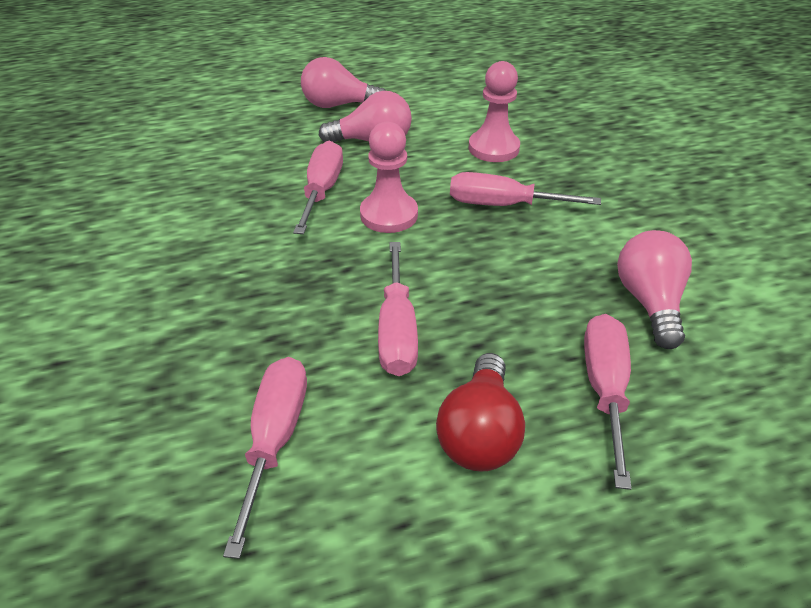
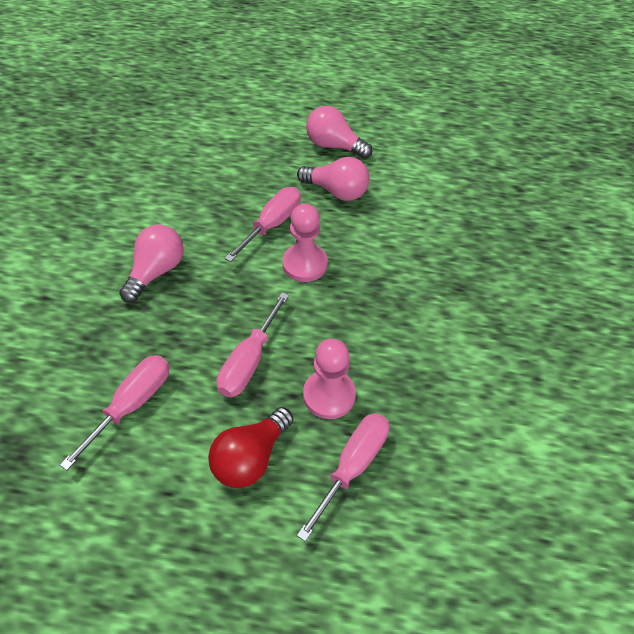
camera: 25 degrees right, 10 degrees up
pink screwdriver [450,172,601,206] -> none
pink pawn [468,61,520,162] -> pink pawn moved to [303,339,356,419]
pink light bulb [617,230,692,349] -> pink light bulb moved to [119,225,184,303]

